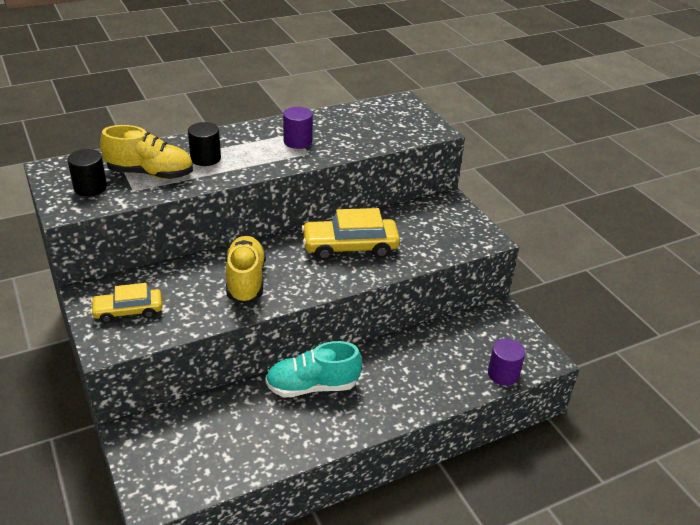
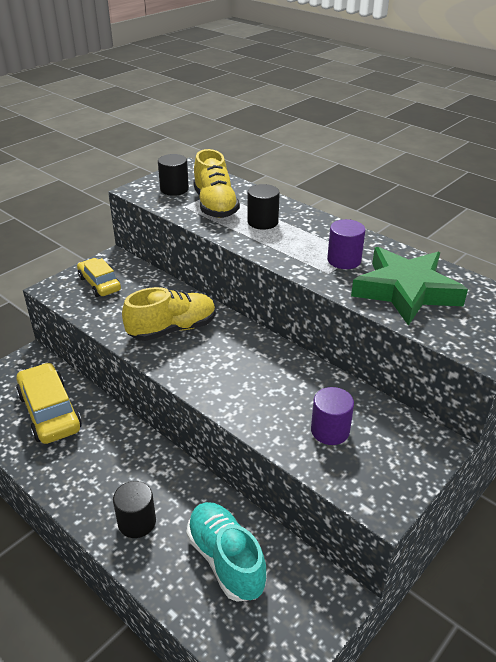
camera: 70 degrees right, 0 degrees up
turquoise shoe [265,341,362,398] -> turquoise shoe moved to [186,502,267,602]
yellow car [301,208,400,260] -> yellow car moved to [16,363,82,444]
purple cylinder [488,339,525,385] -> purple cylinder moved to [311,387,354,445]
none -> black cylinder [113,481,156,538]
none -> green star [351,247,468,326]

